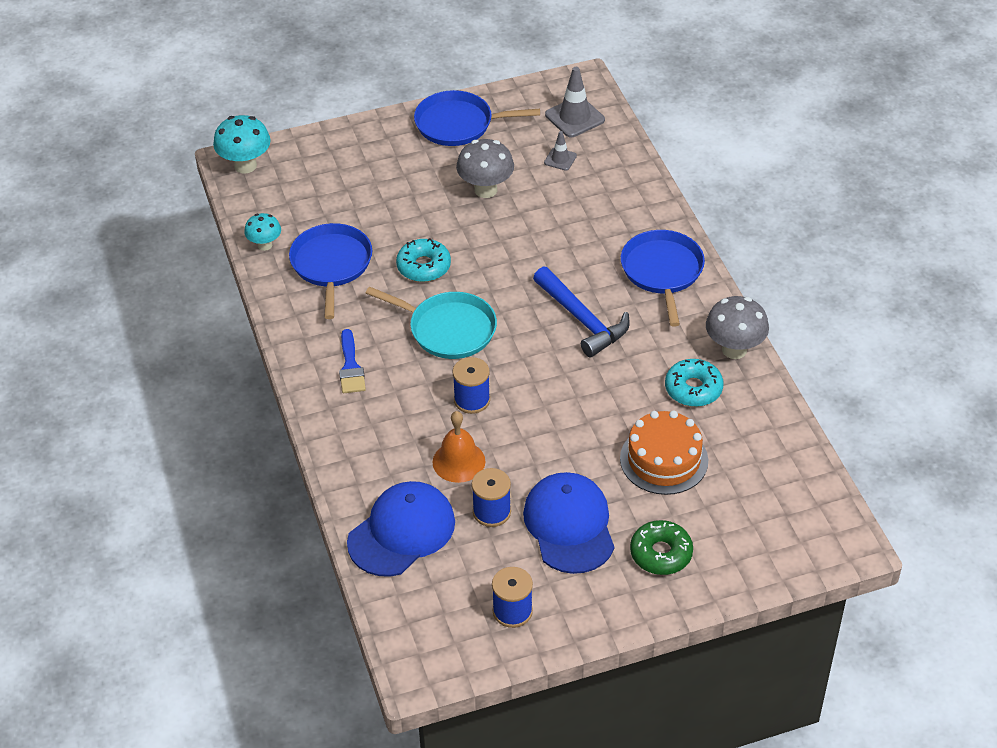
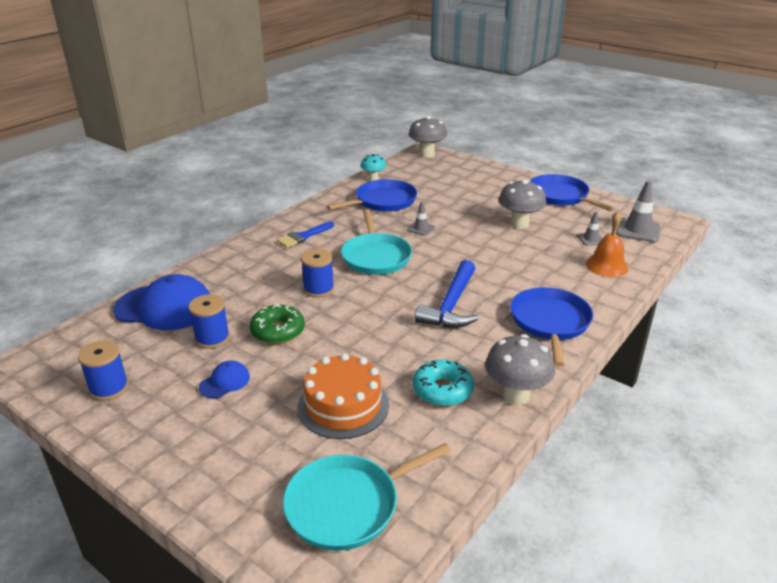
camera: 55 degrees right, 15 degrees down
turquoise mushroom [213,115,271,174] -> grey mushroom [409,116,447,158]
turquoise donut [396,238,451,282] -> grey traffic cone [407,201,435,236]
orange bell [433,411,485,483] -> orange bell moved to [586,212,629,277]
blue cap [523,472,615,574] -> blue cap [199,361,250,398], size x0.46
blue pan [621,230,705,327] -> blue pan turned 45 degrees counterclockwise [510,287,593,367]
green donut [630,520,693,575] -> green donut moved to [250,304,305,344]
none -> turquoise pan [283,443,451,551]

